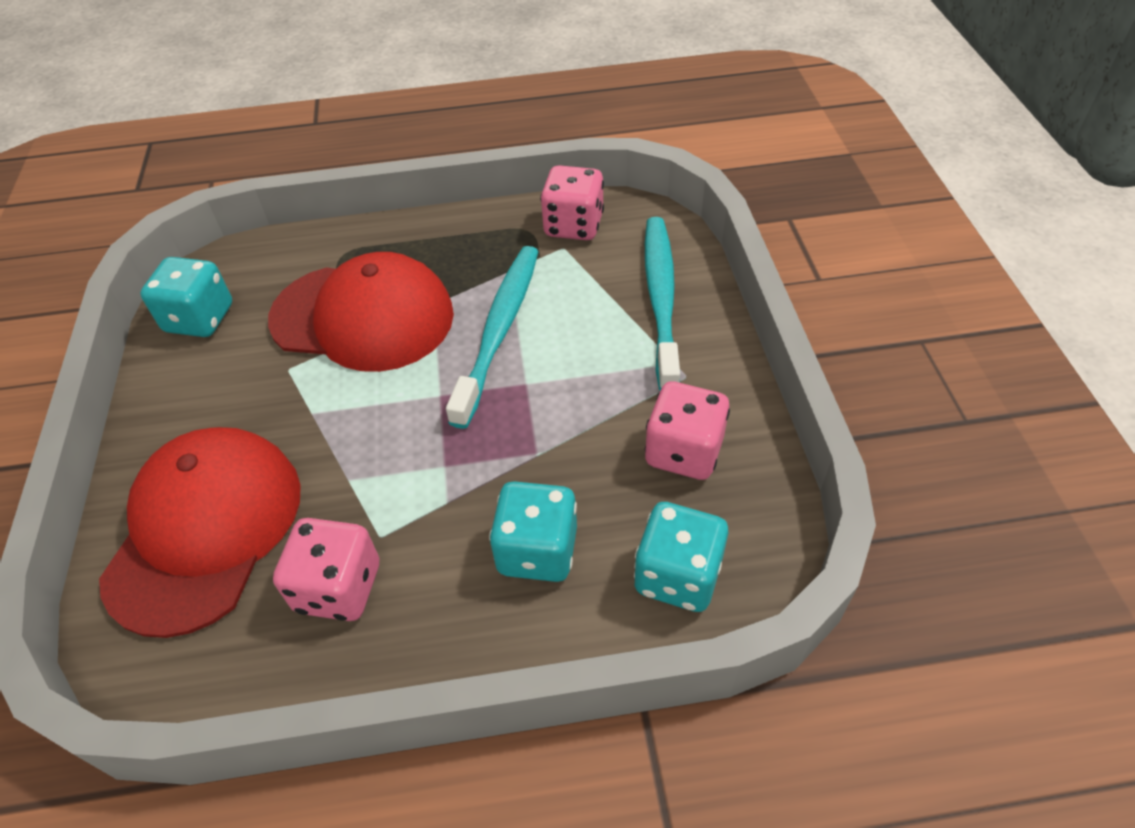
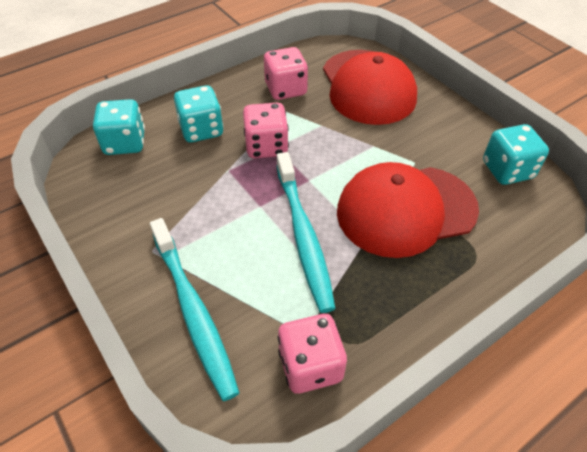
camera: 150 degrees right, 0 degrees up
pink dice [645,381,730,480] -> pink dice moved to [243,103,289,159]

